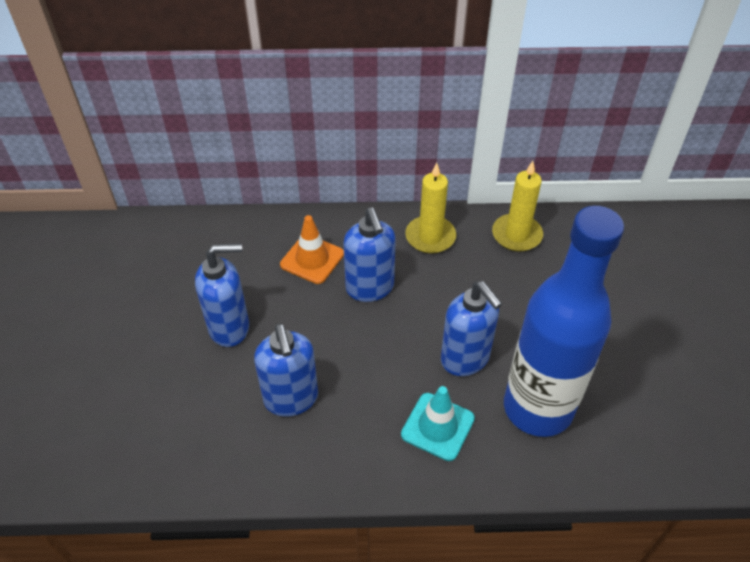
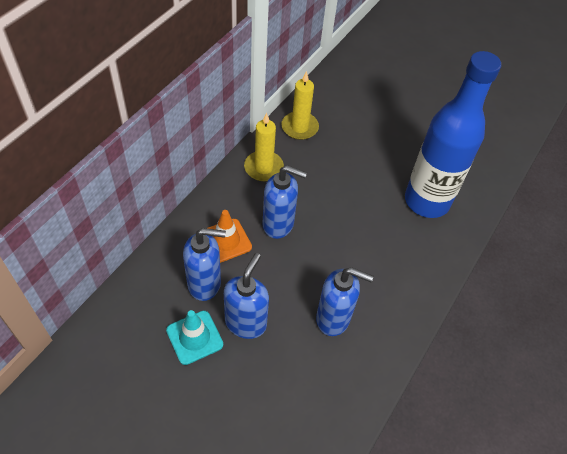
camera: 60 degrees left, 5 degrees up
turquoise traffic cone [401,386,475,461] -> turquoise traffic cone moved to [166,310,223,365]
blue soap dispenser [441,281,502,376] -> blue soap dispenser moved to [183,228,226,301]

